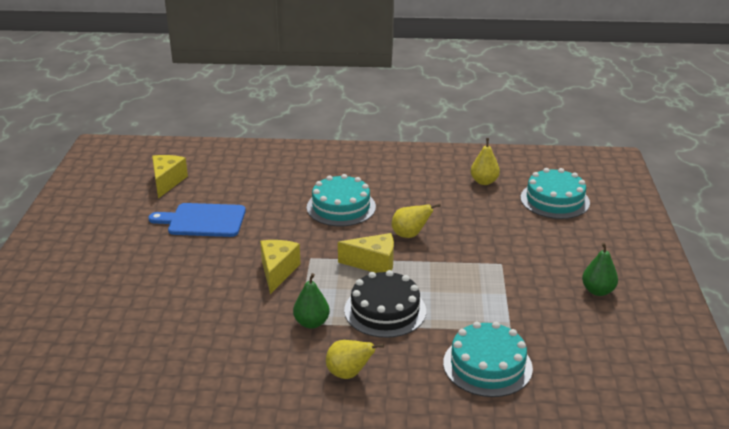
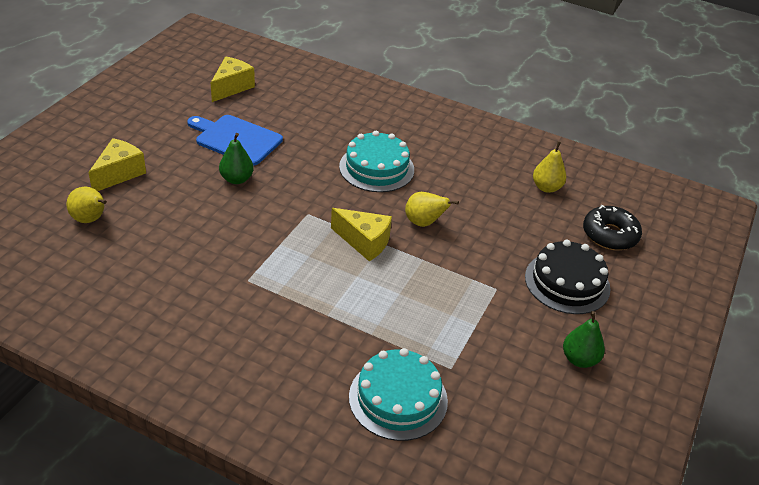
camera: 20 degrees right, 10 degrees up
yellow cheese [260,240,301,294] -> yellow cheese moved to [88,138,146,191]
green pear [293,273,330,329] -> green pear moved to [219,133,254,184]
yellow pear [326,340,384,379] -> yellow pear moved to [67,187,107,223]
black cake [344,270,426,338] -> black cake moved to [525,240,611,314]
turquoise cake [520,168,590,219] -> black donut [583,205,642,250]

